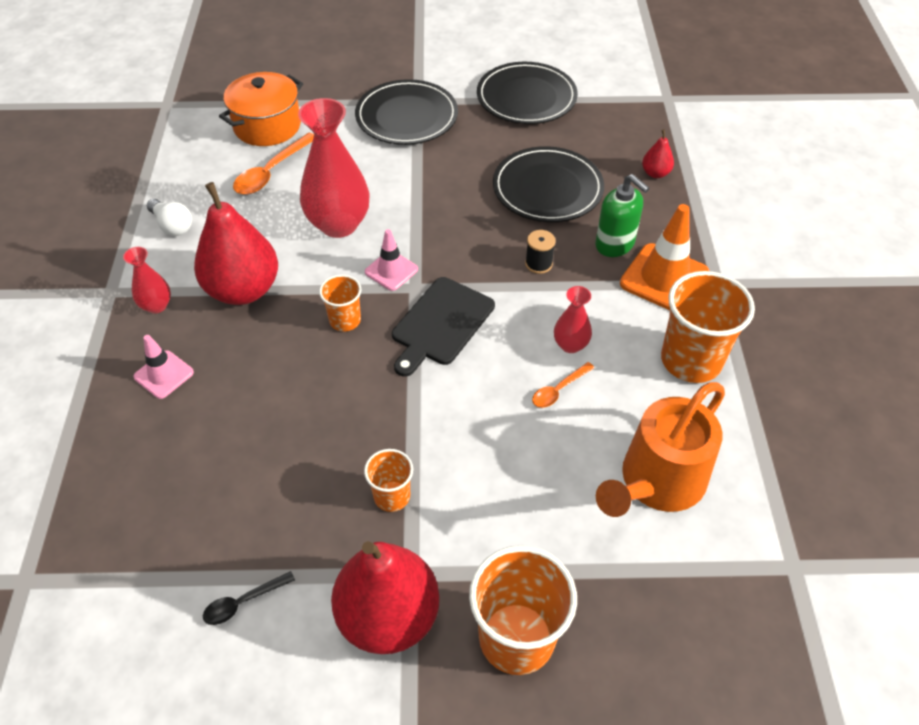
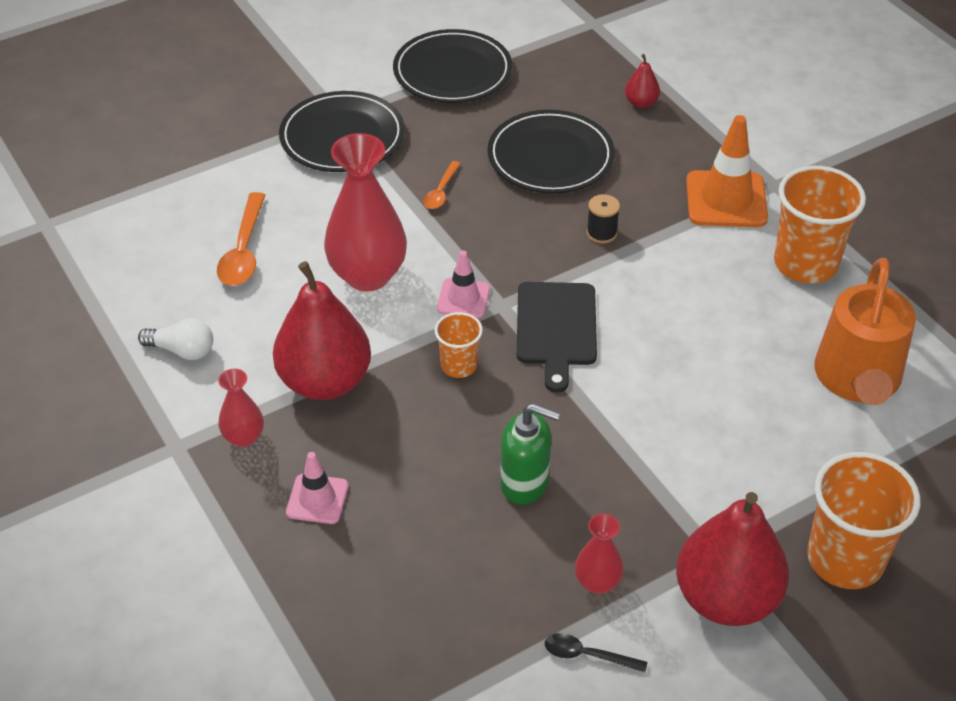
camera: 30 degrees left, 5 degrees down
black spoon [203,571,295,625] -> black spoon turned 75 degrees clockwise [545,633,647,673]
orange pot [219,72,303,146] -> none
orange cup [364,449,413,512] -> none
orange spoon [532,362,594,408] -> orange spoon moved to [423,161,460,209]
red vase [554,286,592,353] -> red vase moved to [575,514,624,594]
green soap dispenser [595,174,649,257] -> green soap dispenser moved to [500,403,560,505]

